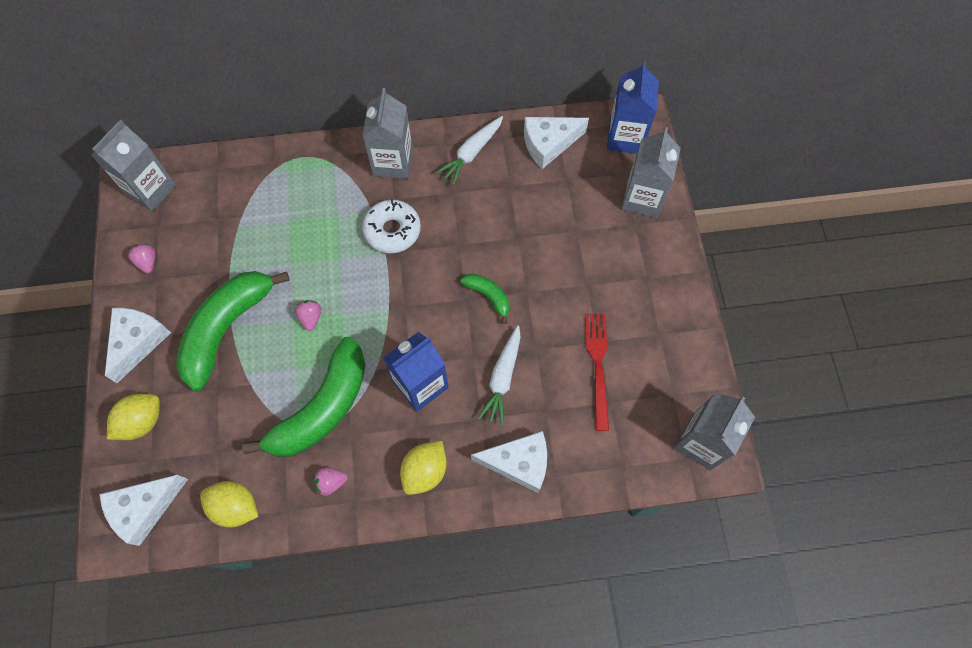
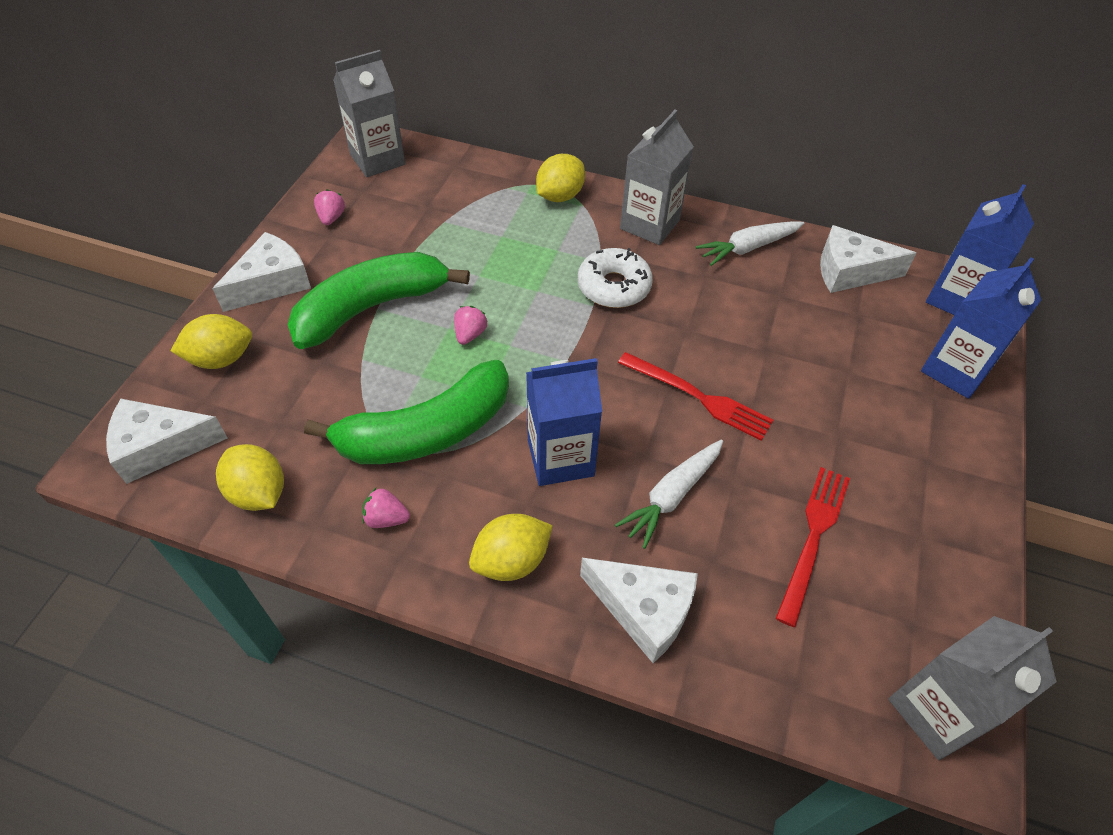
camera: 25 degrees right, 15 degrees down
green banana [460,274,509,324] -> red fork [618,352,774,441]
grey carton [621,127,681,218] -> blue carton [921,257,1041,399]
none -> yellow lemon [536,154,585,202]

